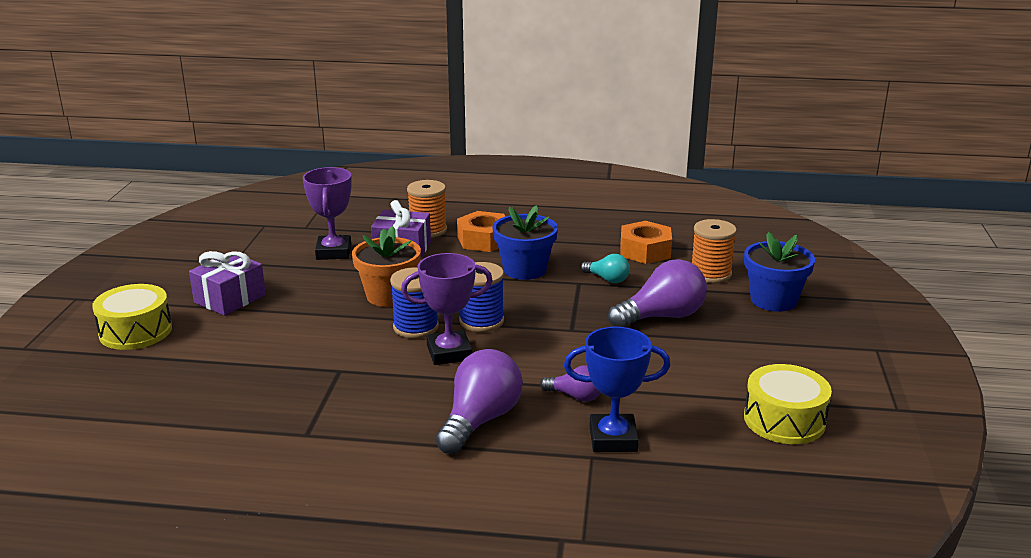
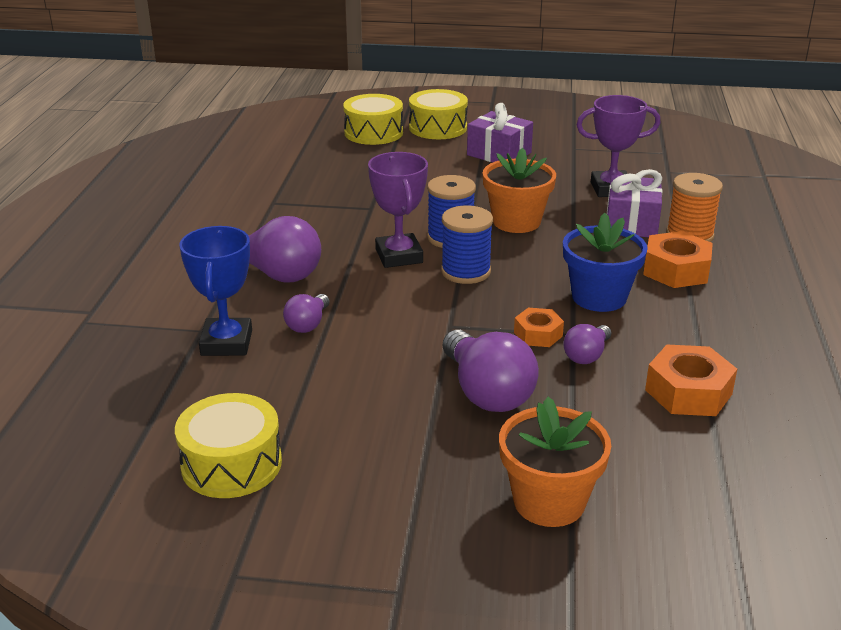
camera: 90 degrees right, 5 degrees up
turquoise light bulb [580,254,630,283] -> purple light bulb [563,324,611,364]
orange spool [692,219,737,283] -> none
blue flower pot [744,232,815,312] -> orange flower pot [499,397,611,527]
none -> yellow drum [343,94,403,145]
none -> orange nut [514,308,564,347]

